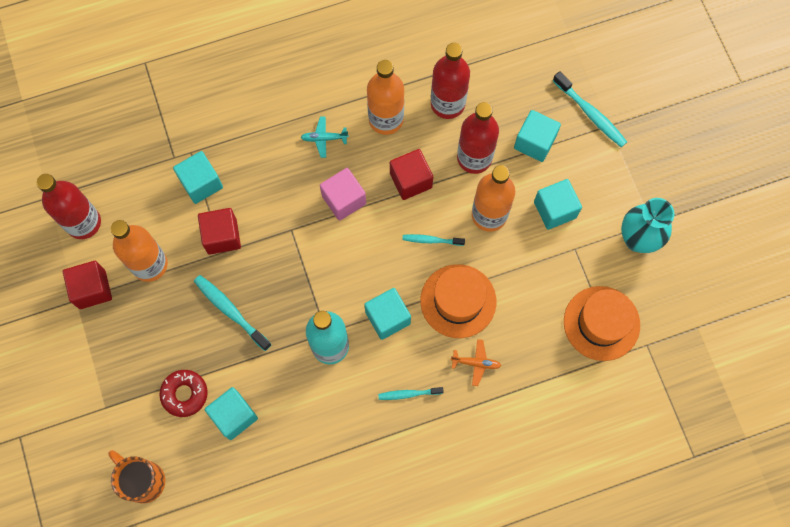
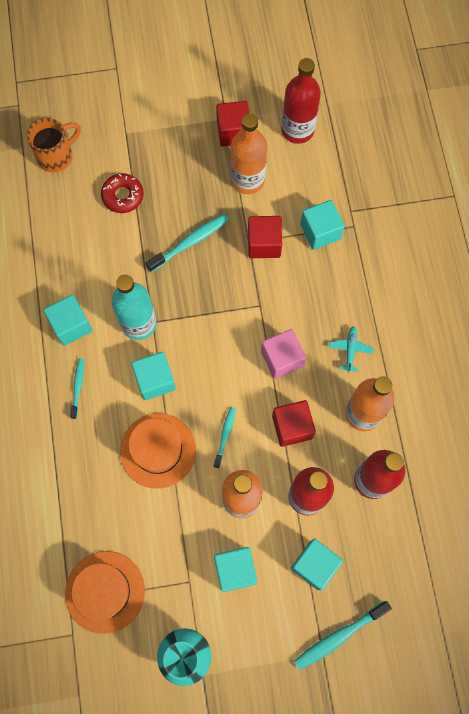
camera: 100 degrees right, 0 degrees up
turquoise cube [205,387,258,440] -> turquoise cube moved to [43,295,92,346]
orange plane [451,339,502,386] -> none

